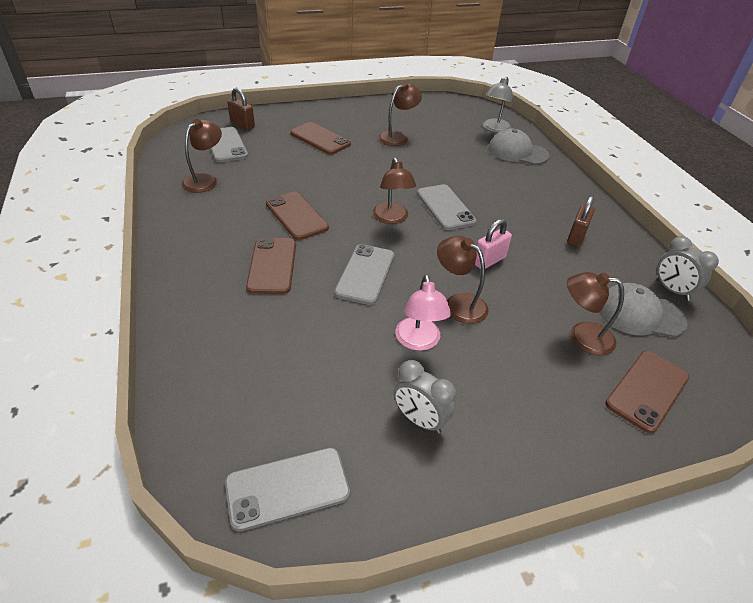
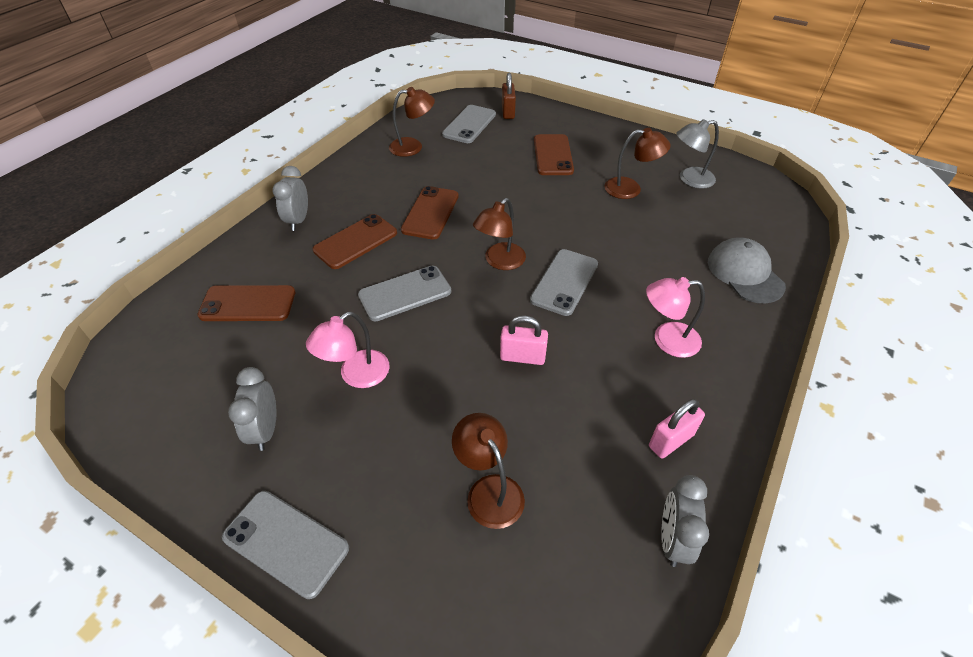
camera: 50 degrees right, 5 degrees up
grey phone [225,448,350,532] -> grey phone moved to [222,491,349,599]
brown lamp [437,236,489,324] -> none
grey lamp [483,77,513,133] -> grey lamp moved to [676,119,719,189]
brown padlock [567,196,595,247] -> none
grey cap [599,283,687,337] -> none
brown phone [605,351,689,434] -> brown phone moved to [197,285,295,321]
none -> grey clock [272,166,308,231]
none -> pink lamp [646,277,705,358]
none -> pink padlock [649,399,705,458]

